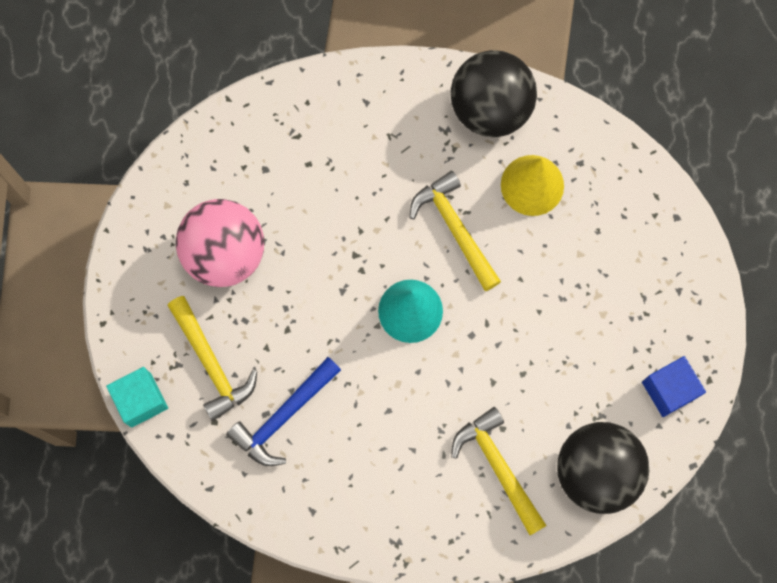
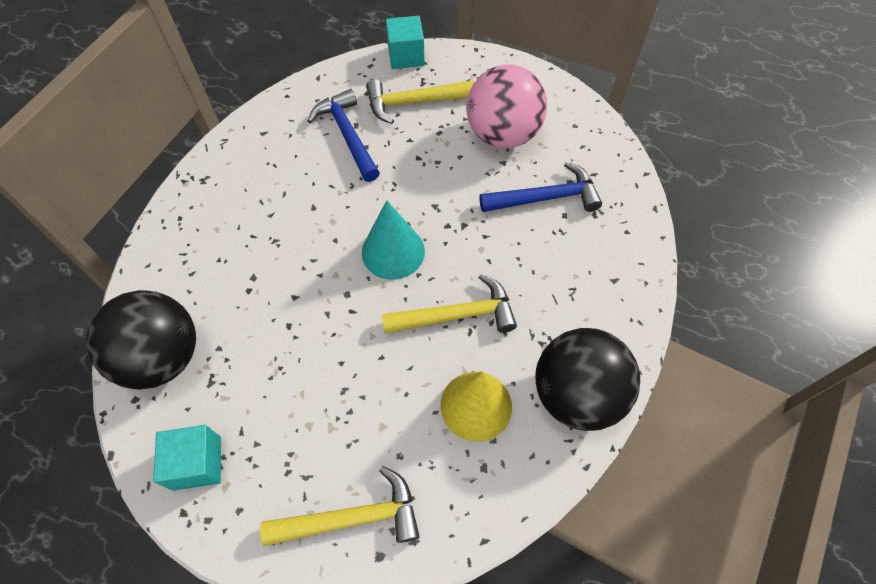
camera: 110 degrees right, 15 degrees down
yellow hammer [451,407,547,535] -> yellow hammer moved to [260,466,420,546]
blue cube [642,356,706,417] -> turquoise cube [153,425,221,491]
none -> blue hammer [479,162,602,212]

